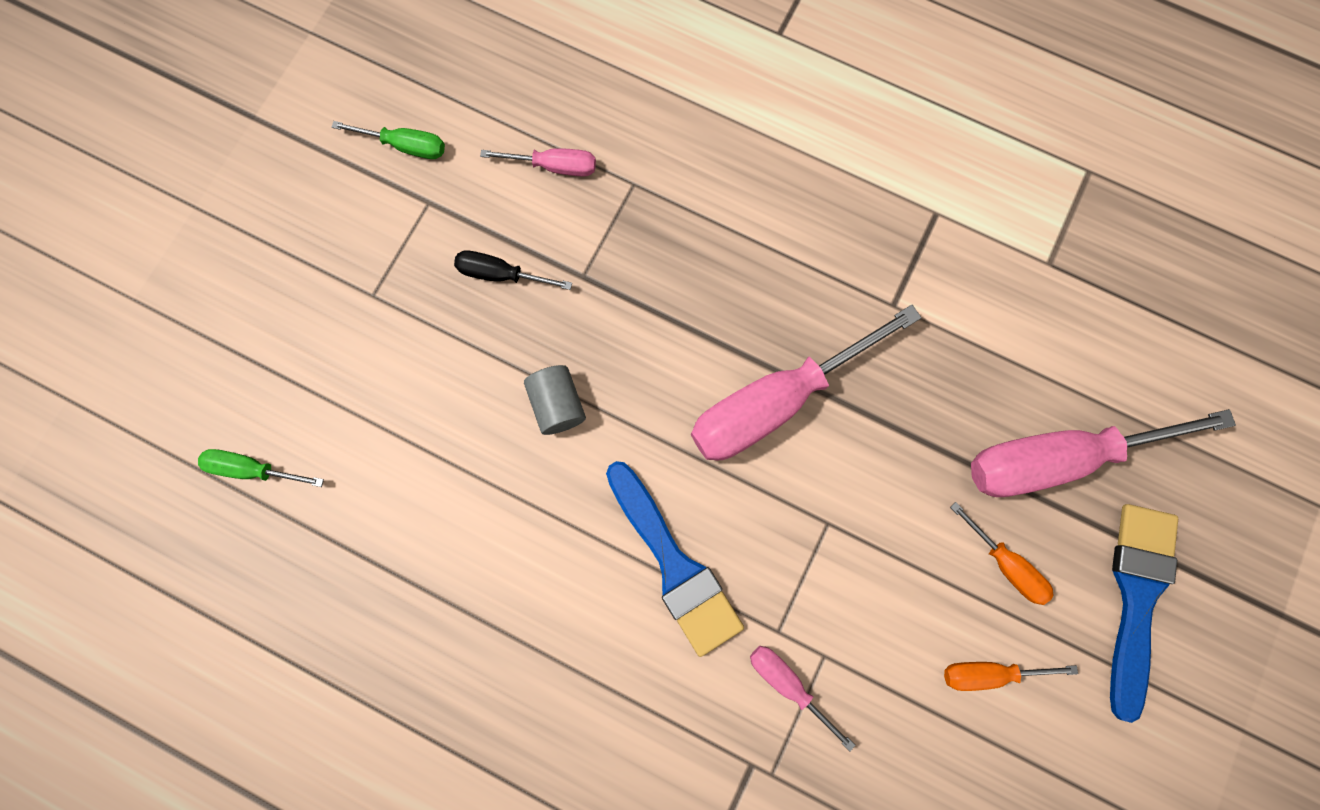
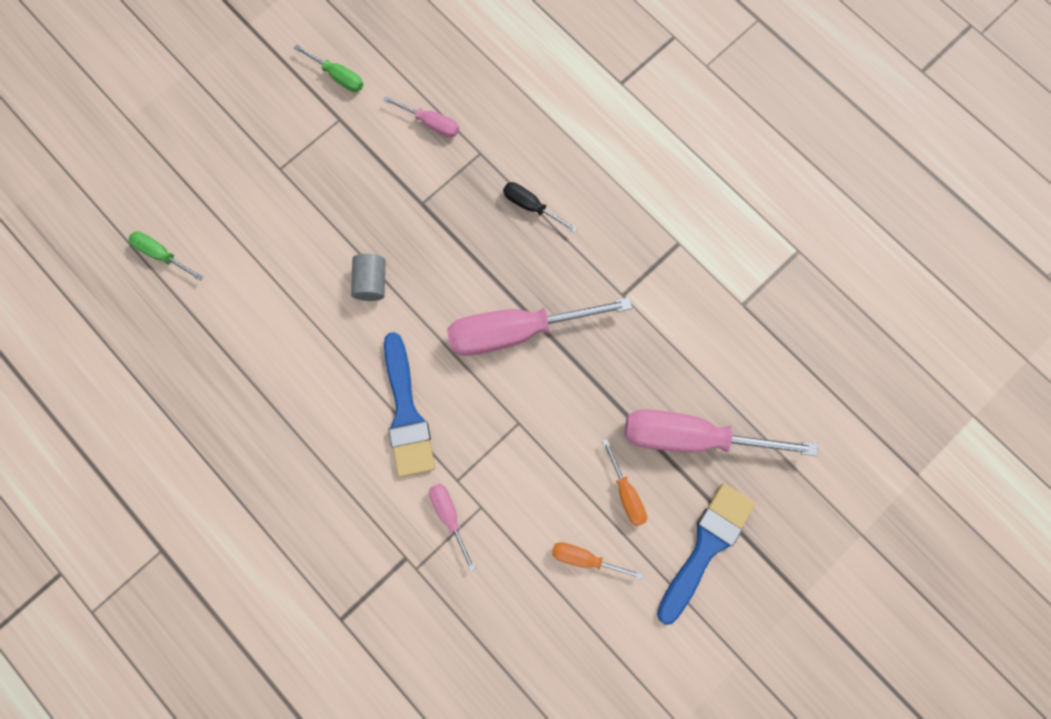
camera: 20 degrees right, 0 degrees up
black screwdriver [454,250,572,290] -> black screwdriver moved to [503,182,578,233]

